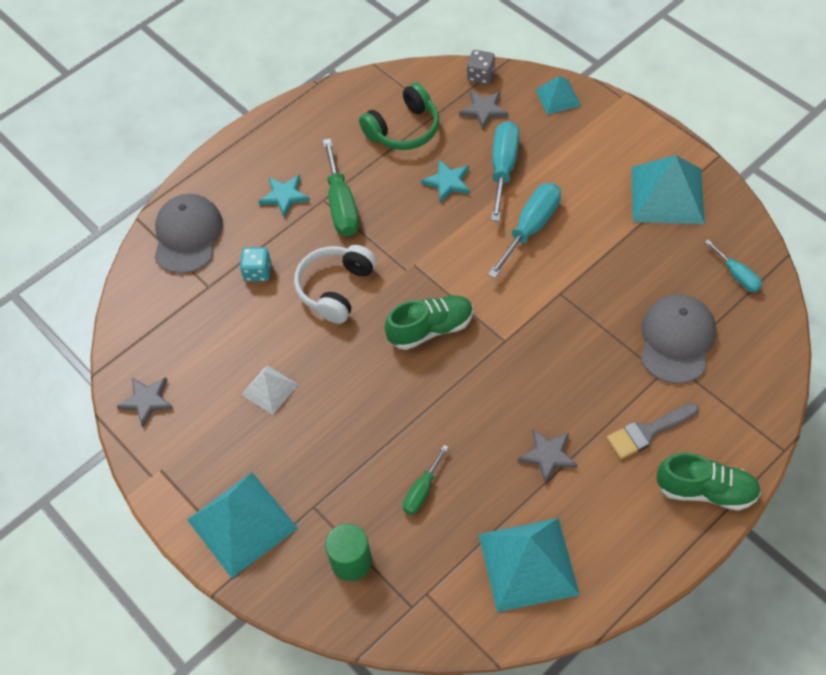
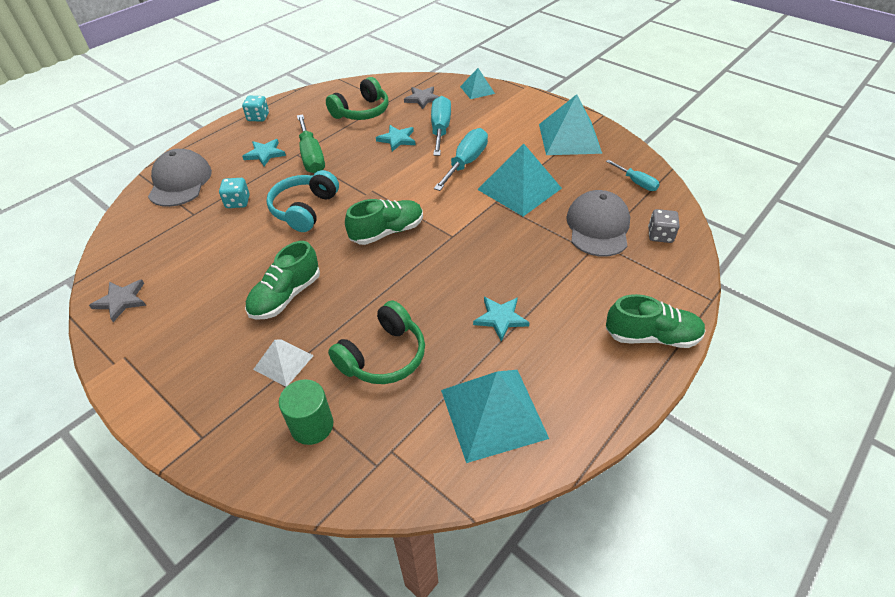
camera: 10 degrees left, 10 degrees down
turquoise pyramid [187,472,298,578] -> turquoise pyramid moved to [477,144,562,216]
white pyramid [241,365,299,415] -> white pyramid moved to [253,339,314,387]
white headphones [294,245,377,324] -> turquoise headphones [266,170,339,232]
green screwdriver [403,445,449,515] -> green headphones [328,301,425,384]
grey dice [467,50,495,84] -> grey dice moved to [648,209,680,243]
grey star [518,429,578,484] -> turquoise star [473,297,530,342]
grey brush [607,403,699,459] -> none
none -> turquoise dice [242,96,269,122]
none -> green shoe [245,241,320,320]

